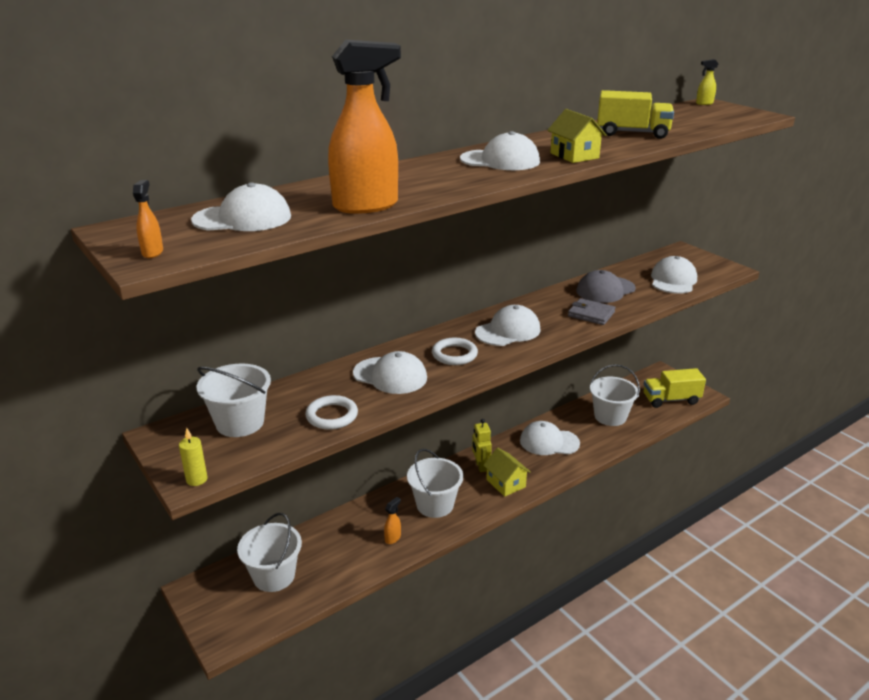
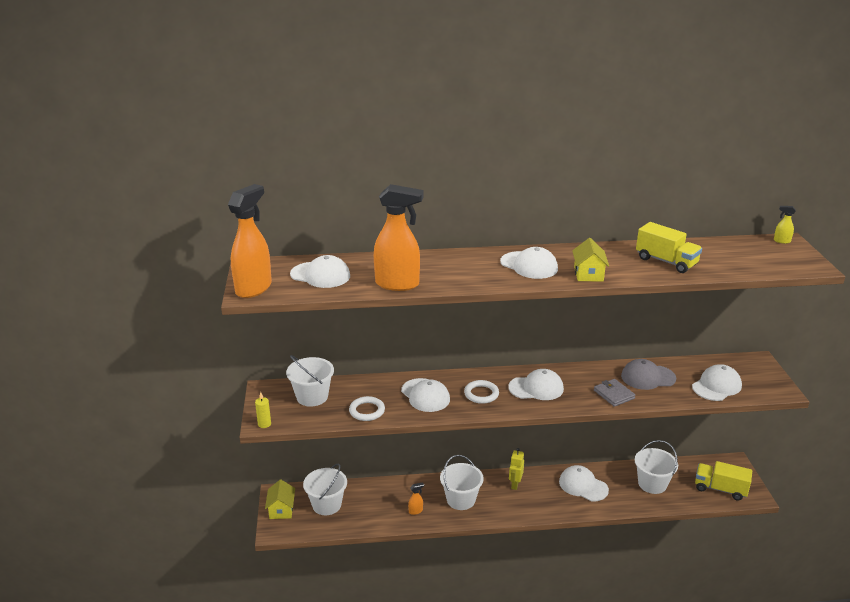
camera: 30 degrees right, 0 degrees up
orange spray bottle [133,180,163,258] -> orange spray bottle [228,184,272,298], size x2.49
yellow house [483,447,531,497] -> yellow house moved to [265,479,295,519]

